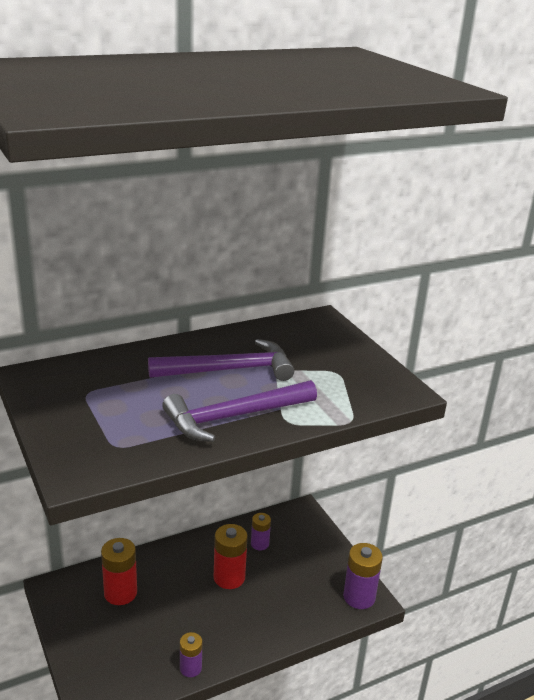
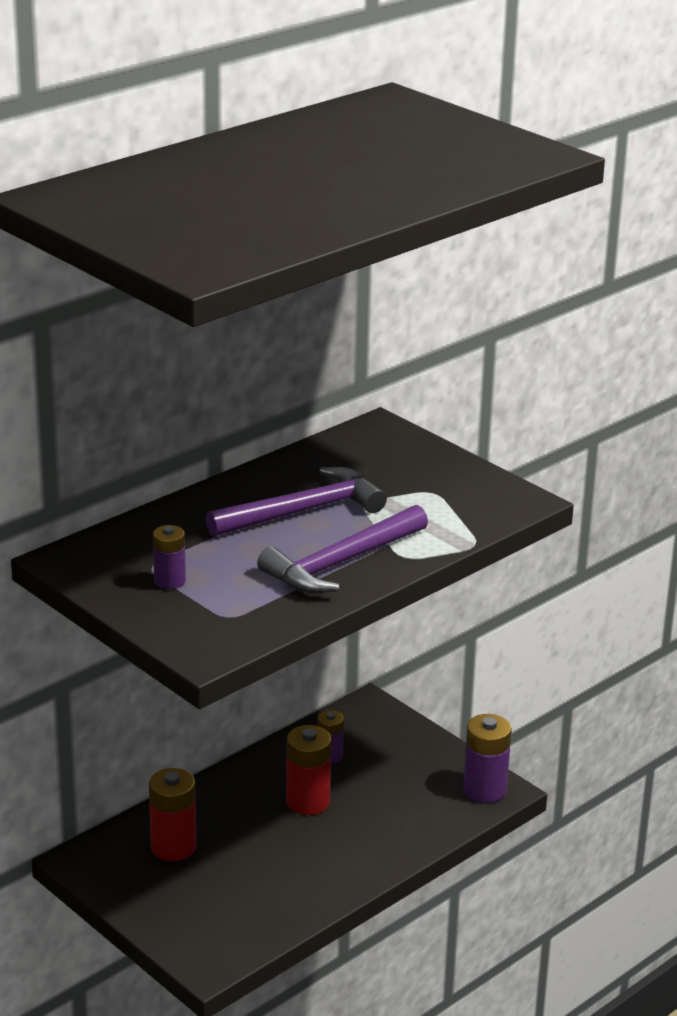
camera: 15 degrees left, 0 degrees up
purple battery [180,632,202,677] -> purple battery moved to [153,525,186,589]

